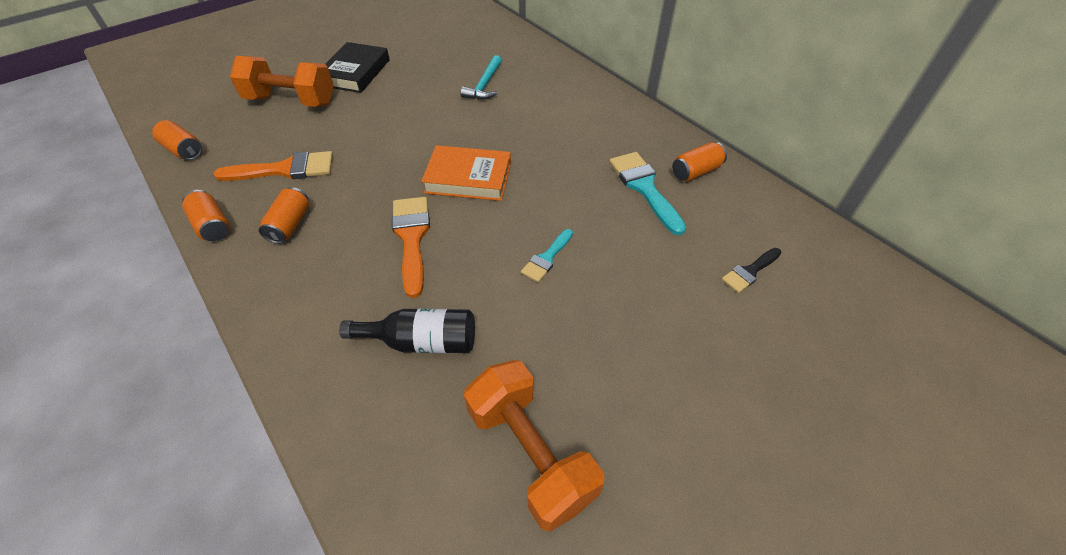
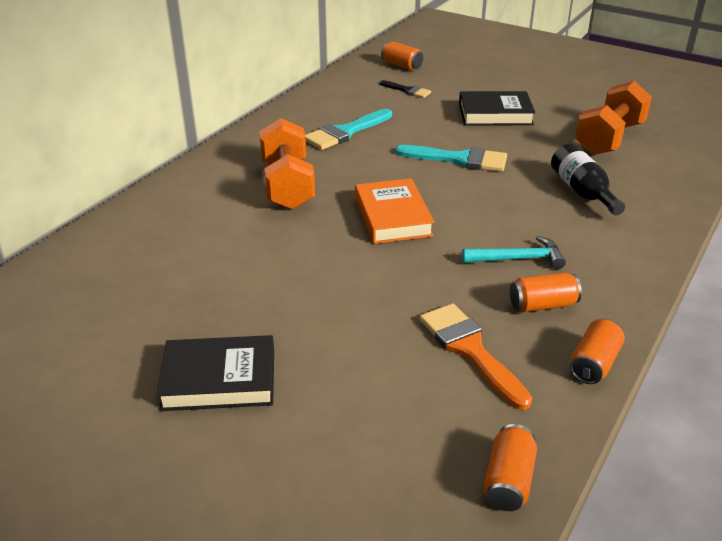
camera: 110 degrees left, 15 degrees down
orange dumbbell [230,56,334,107] -> orange dumbbell moved to [259,118,315,210]
orange brush [392,197,430,298] -> none
turquoise hammer [460,55,502,100] -> turquoise hammer moved to [462,236,566,269]
turquoise brush [521,229,573,282] -> turquoise brush [395,145,507,172], size x1.72
orange can [672,142,727,181] -> orange can moved to [381,42,423,70]
none -> black book [459,91,535,126]

